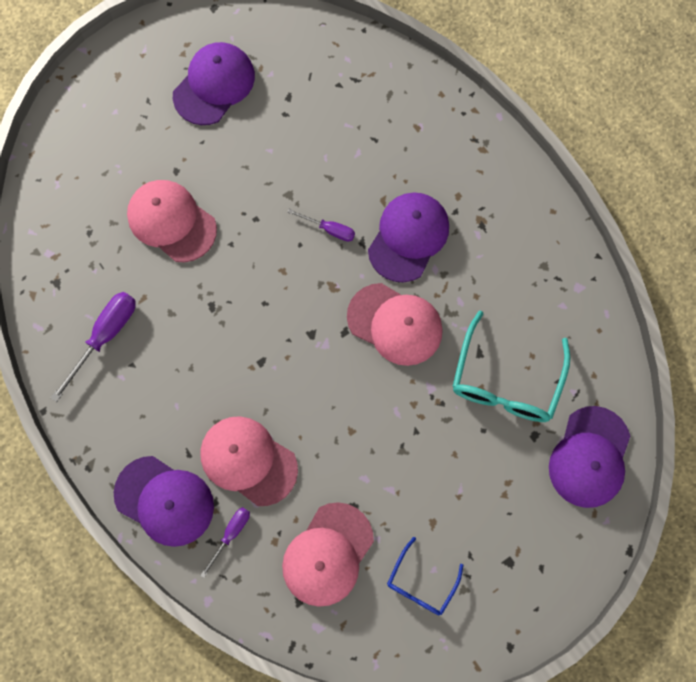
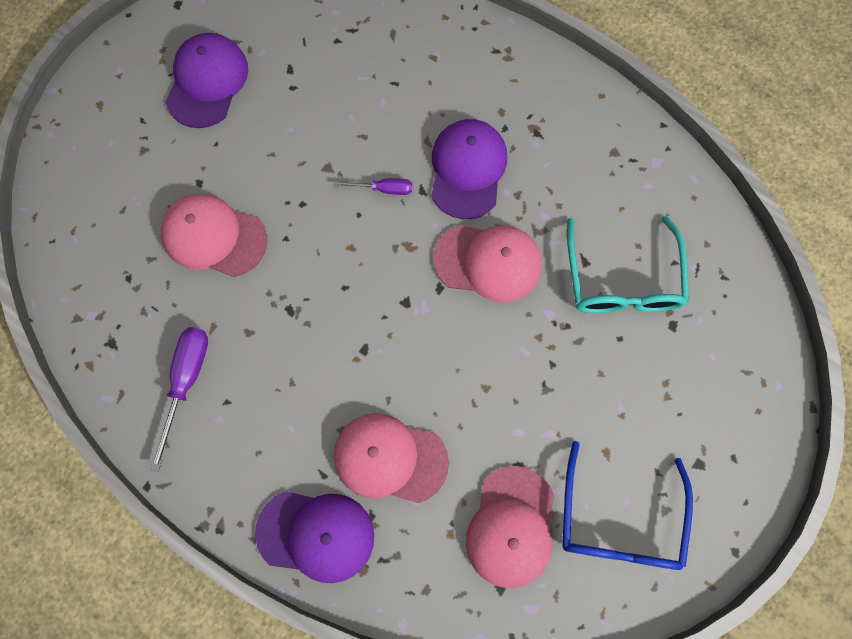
camera: 20 degrees left, 0 degrees up
purple screwdriver [200,507,250,578] -> none
blue glasses [387,537,463,615] -> blue glasses [562,441,693,570], size x1.75
purple cap [549,406,630,508] -> none

